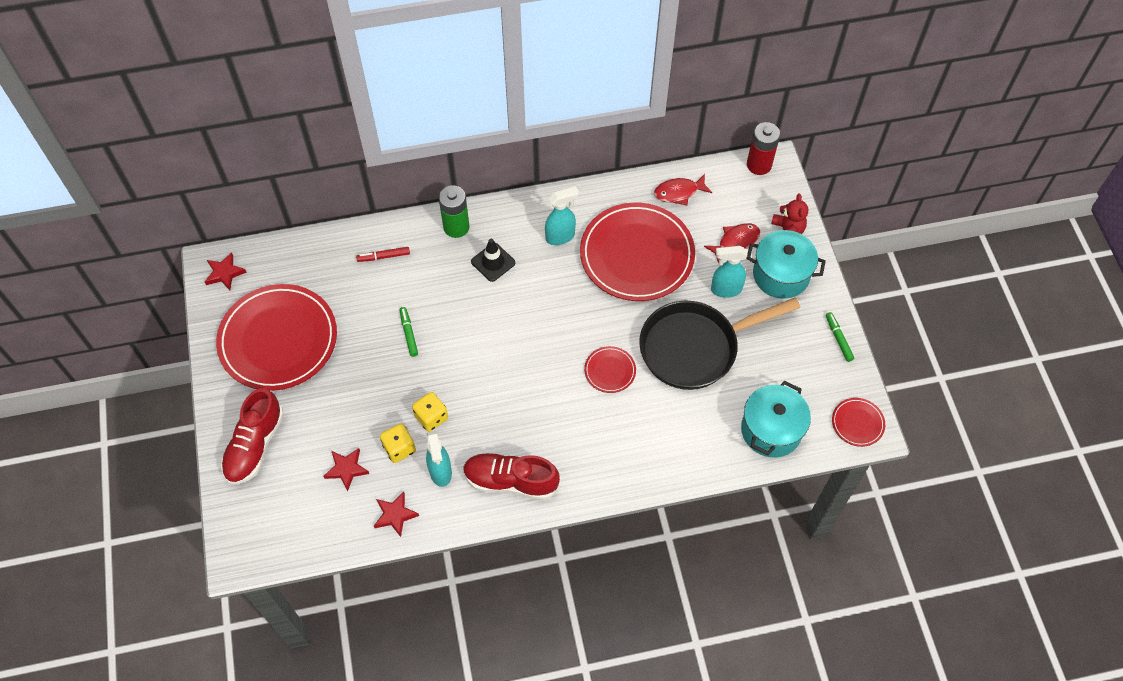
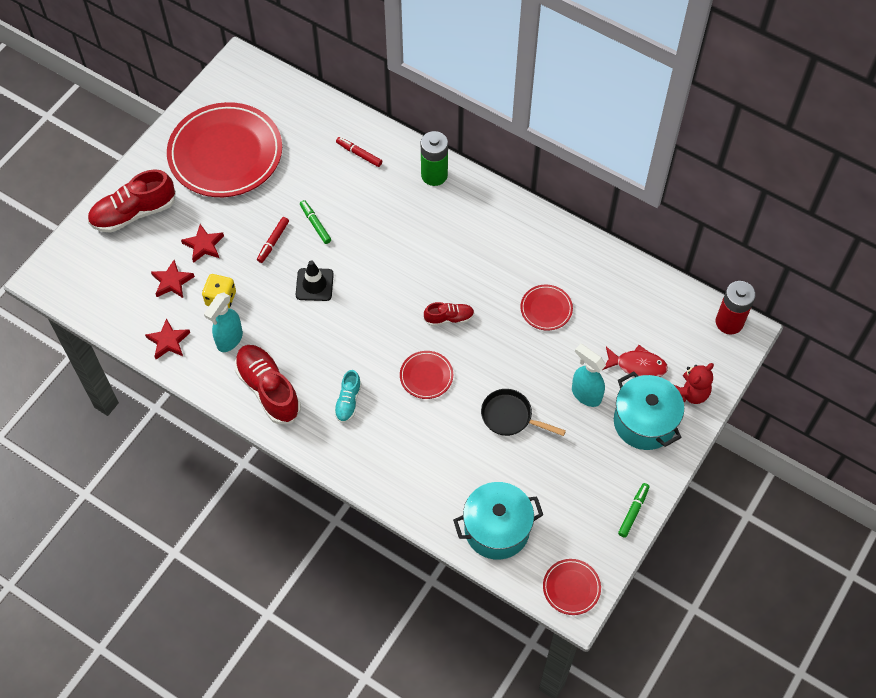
camera: 45 degrees right, 0 degrees up
red star [205,252,247,290] -> red star moved to [181,224,224,263]
green marker [400,307,418,357] -> green marker turned 60 degrees counterclockwise [300,200,331,244]
yellow dice [412,392,448,432] -> none
black traffic cone [471,239,515,282] -> black traffic cone moved to [295,260,334,301]
turquoise spray bottle [545,186,579,245] -> none
red plate [580,203,695,301] -> red plate [520,285,573,331], size x0.43
black pan [639,297,801,390] -> black pan [481,389,566,436], size x0.49
red fish [654,174,712,205] -> none
none -> red marker [257,217,289,263]
none -> turquoise shoe [334,370,362,423]
none -> red shoe [424,302,474,326]

